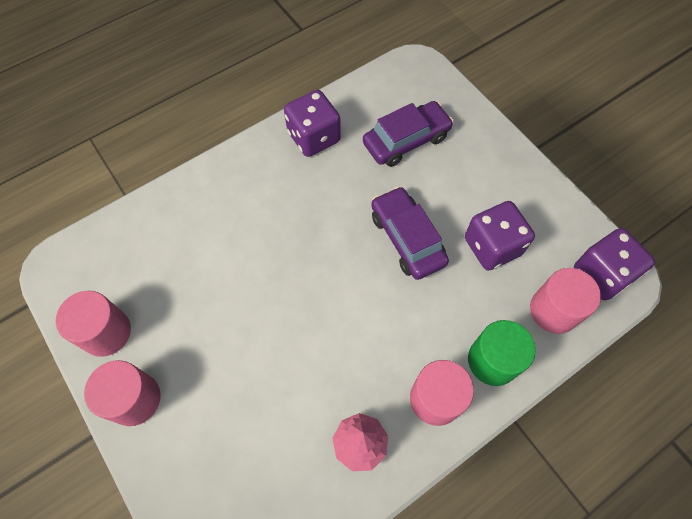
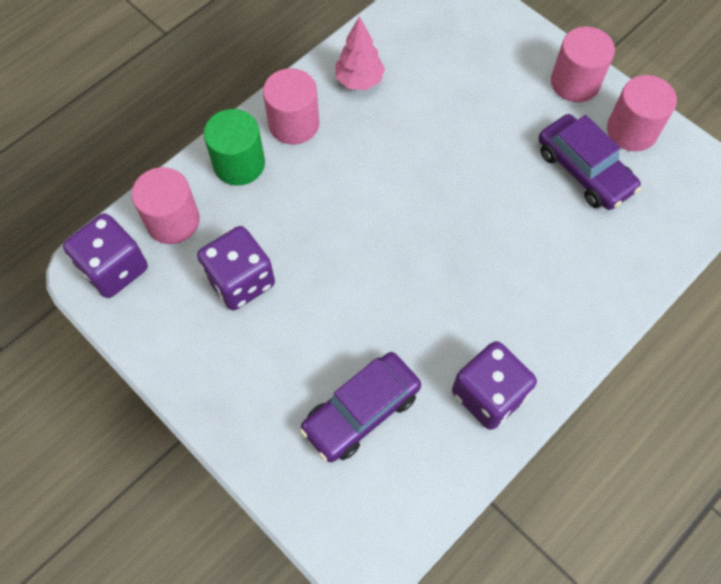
camera: 170 degrees right, 0 degrees up
purple car [371,186,449,280] -> purple car moved to [538,114,641,210]

